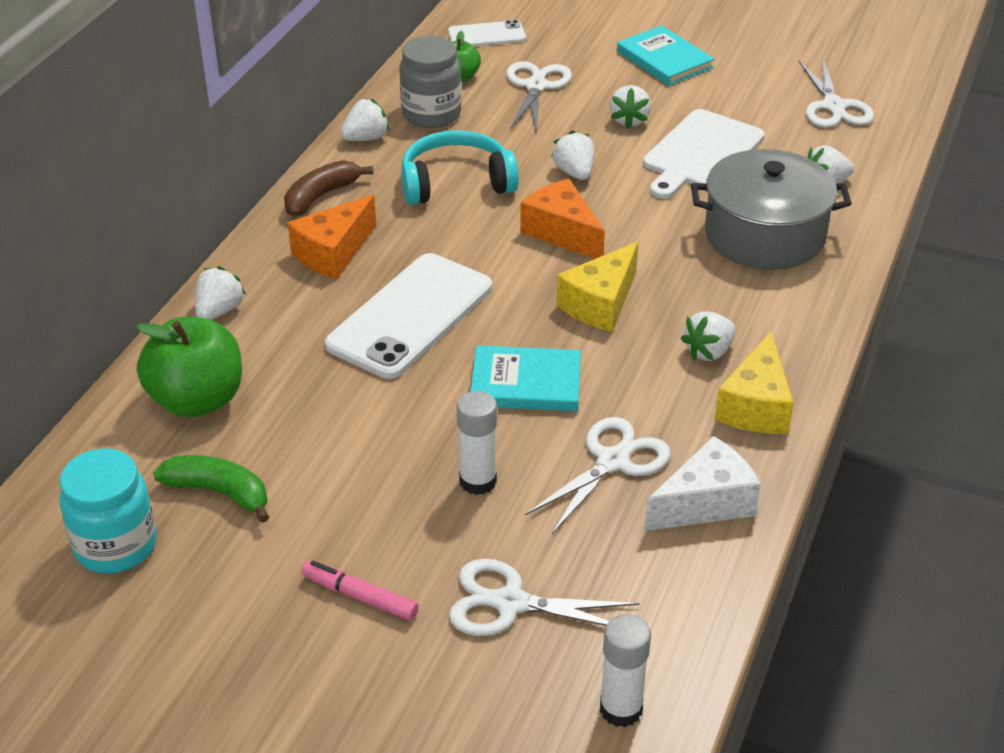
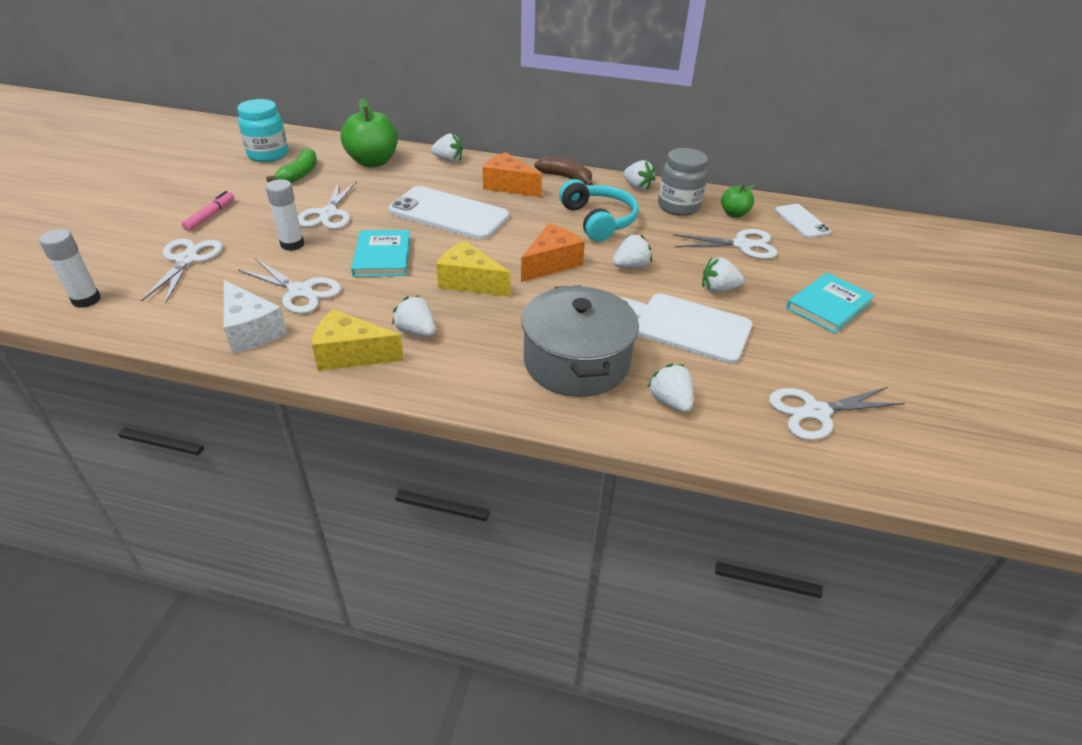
camera: 80 degrees right, 0 degrees up
none -> white scissors [298,181,357,229]

